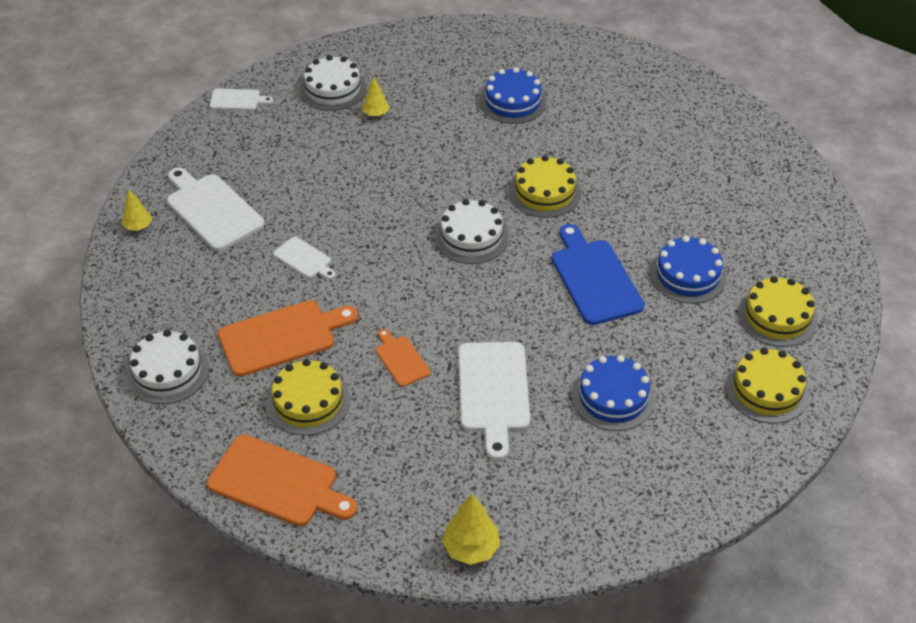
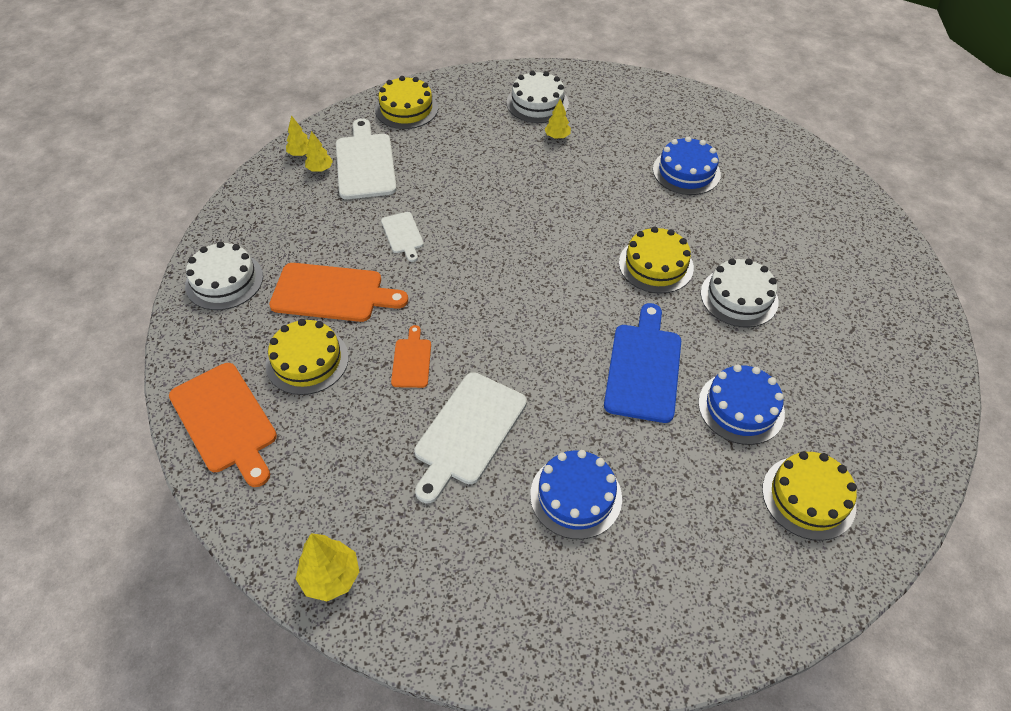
camera: 30 degrees right, 5 degrees up
white cutting board [209,89,273,110] -> none
white cake [434,199,509,264] -> white cake moved to [701,259,779,327]
yellow cake [725,348,809,423] -> yellow cake moved to [375,76,438,129]
none -> yellow tree [305,131,333,172]

